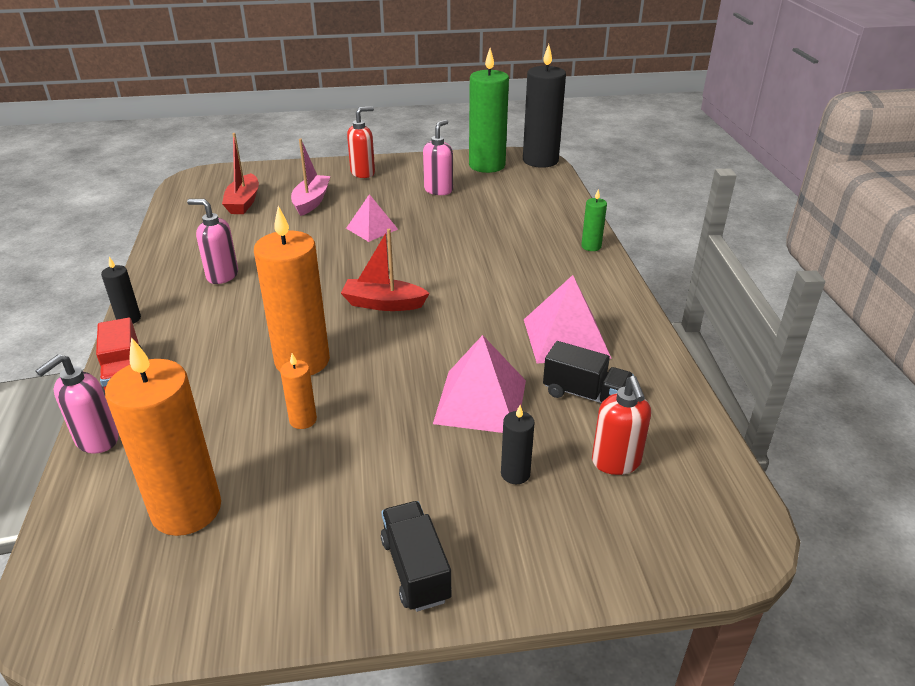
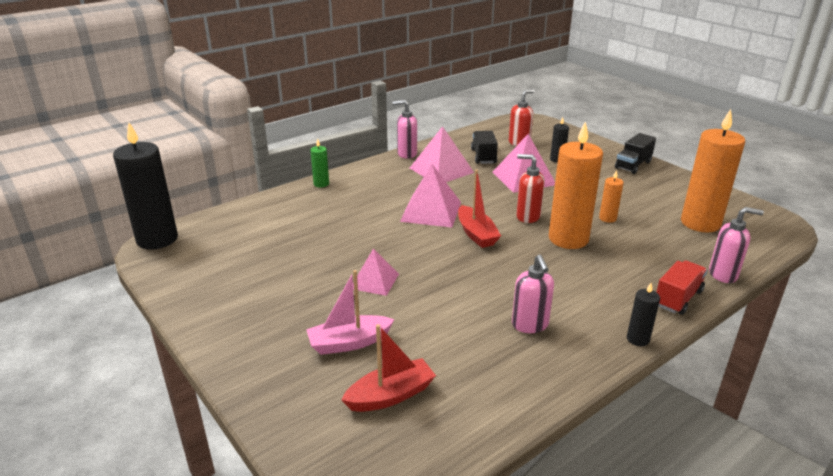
camera: 120 degrees left, 5 degrees down
red soap dispenser [347,107,375,178] -> red soap dispenser moved to [516,154,545,223]
pink soap dispenser [423,120,453,195] -> pink soap dispenser moved to [393,100,417,159]
green candle [469,48,509,173] -> none
none -> pink pyramid [400,164,461,228]

